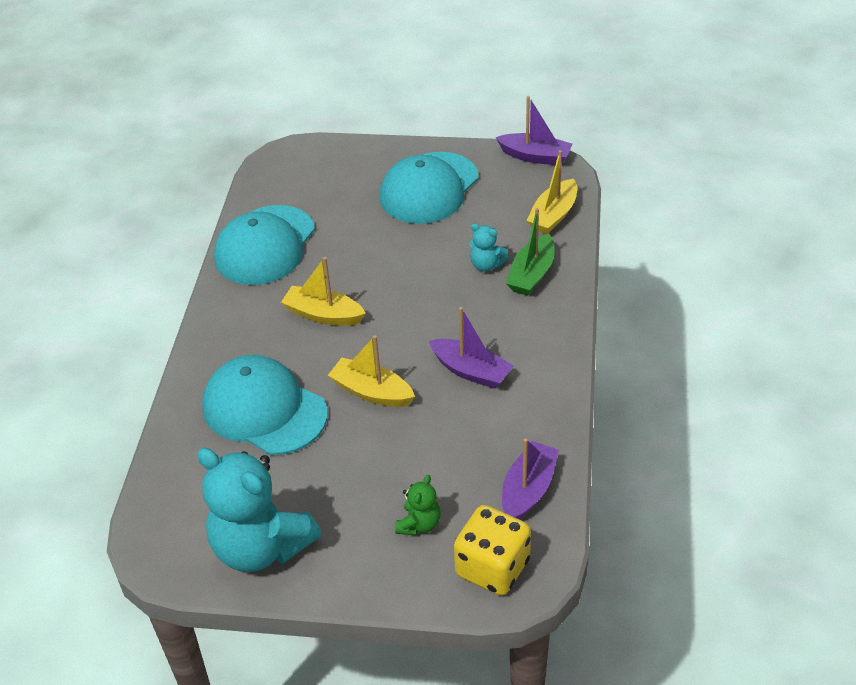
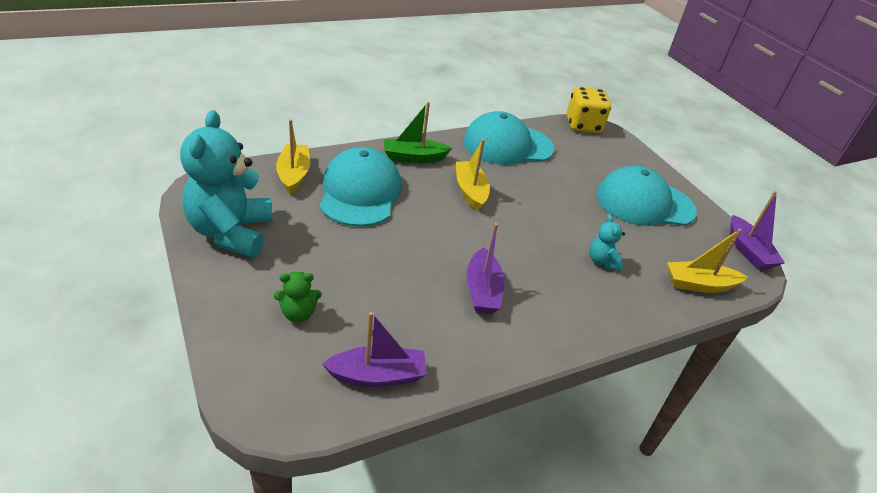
camera: 50 degrees right, 5 degrees down
yellow boat [328,335,415,407] -> yellow boat moved to [276,119,310,194]
yellow dice [454,505,531,596] -> yellow dice moved to [567,87,611,133]
green boat [506,208,555,296] -> green boat moved to [384,102,452,163]

